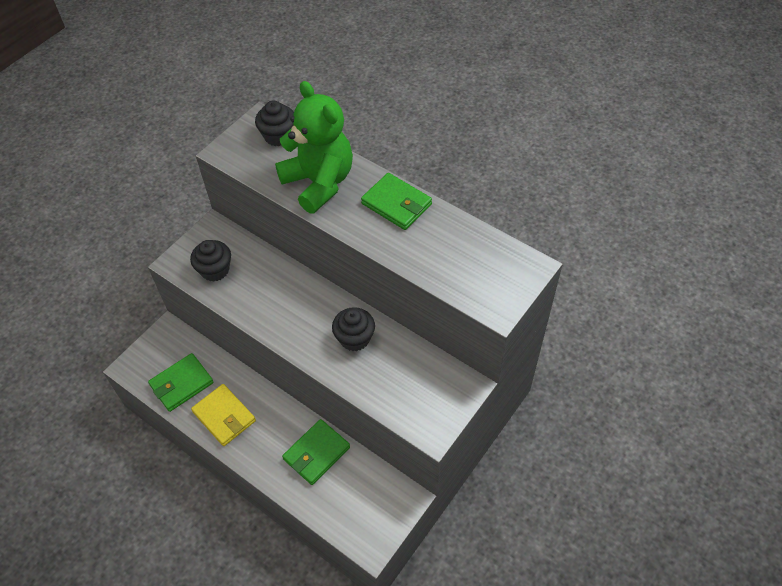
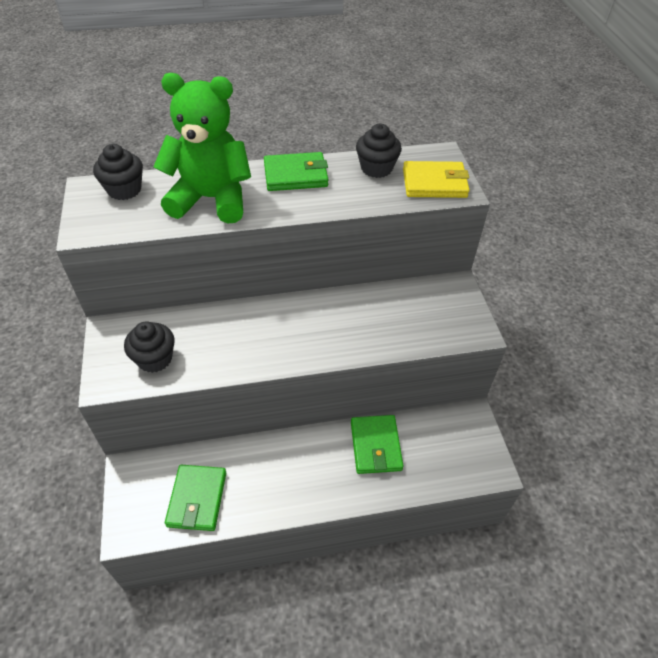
camera: 50 degrees left, 5 degrees down
yellow wallet [191,384,256,446] -> yellow wallet moved to [403,161,469,198]
black cupcake [332,307,375,351] -> black cupcake moved to [356,124,402,178]

